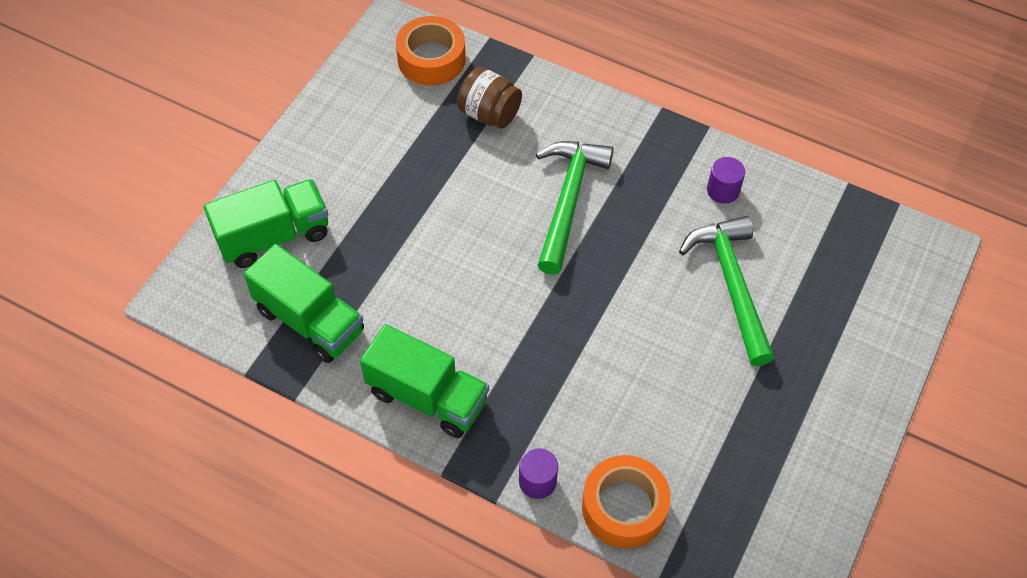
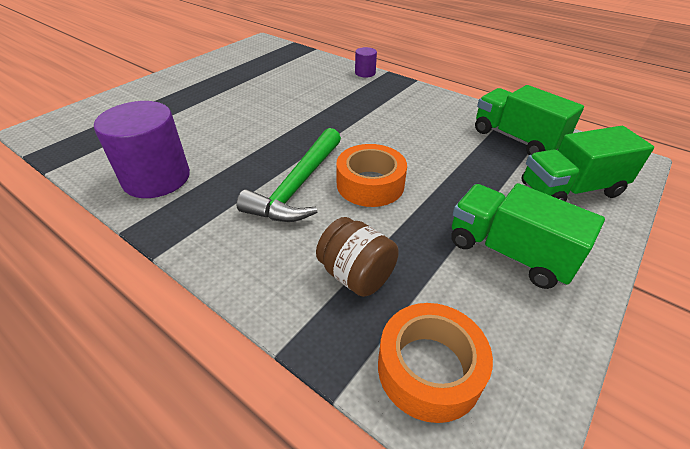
camera: 170 degrees left, 15 degrees down
green truck [360,324,489,438] -> green truck moved to [451,183,605,289]
orange tape [582,455,671,549] -> orange tape moved to [336,144,407,207]
green hammer [679,216,774,366] -> none
purple cylinder [707,157,745,204] -> purple cylinder [94,101,190,198], size x2.14

